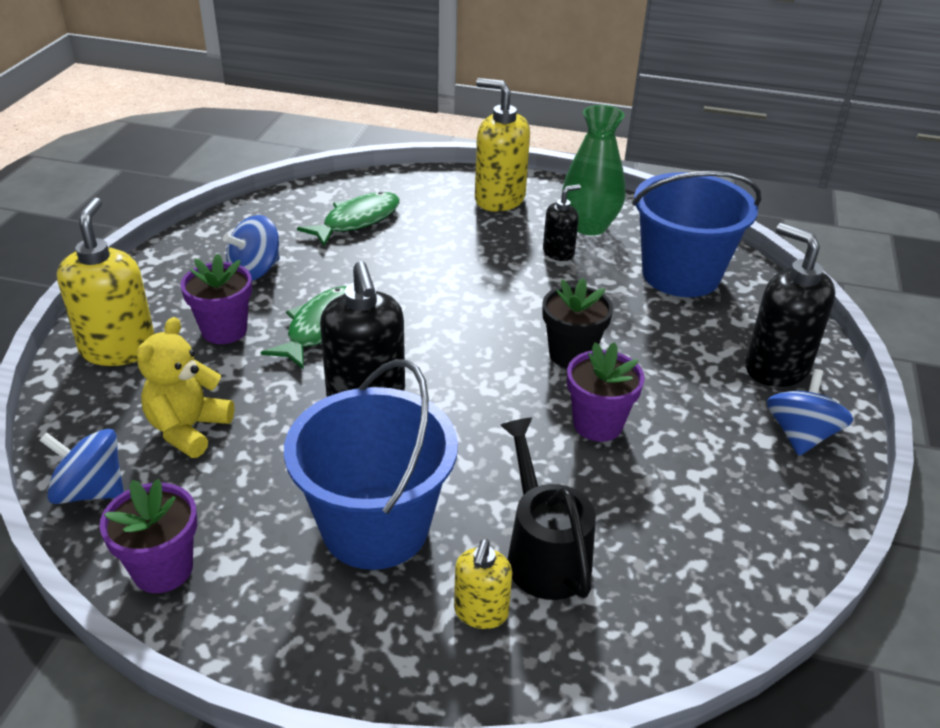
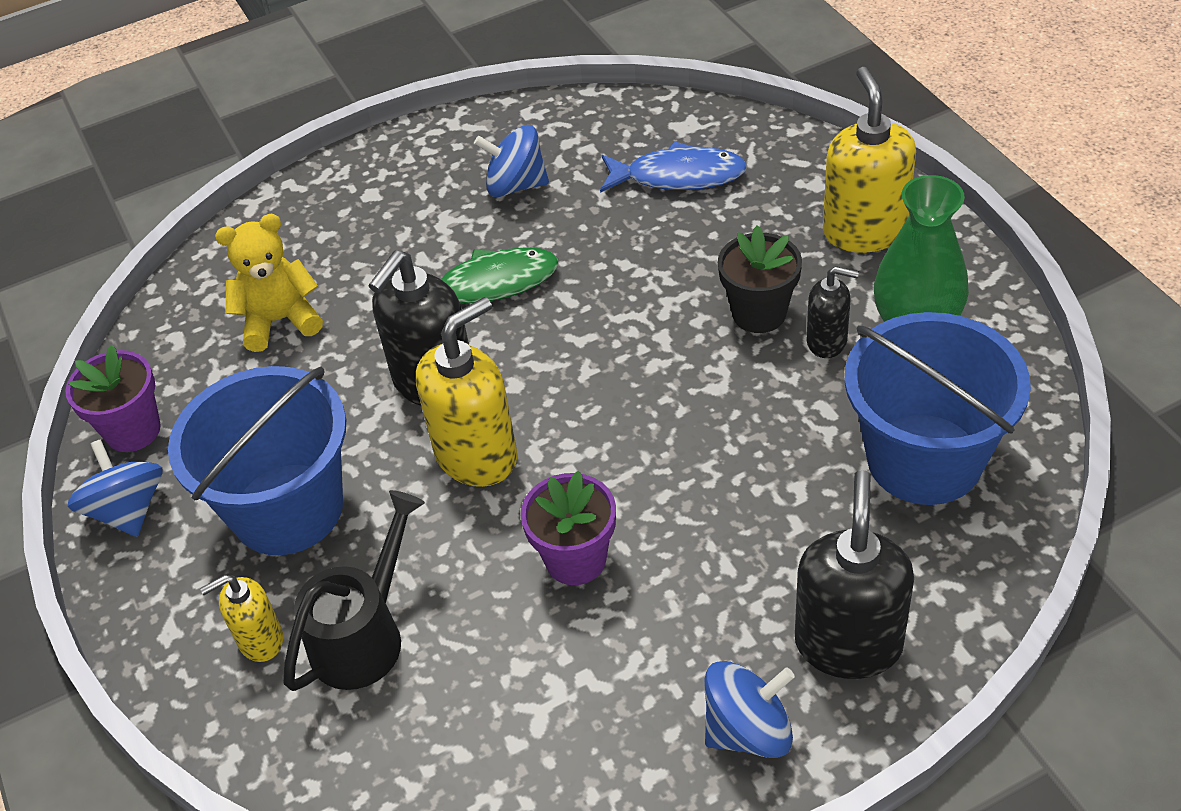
camera: 55 degrees right, 10 degrees up
blue spinning top [39,429,124,504] -> blue spinning top moved to [68,439,162,537]
yellow soap dispenser [57,197,155,366] -> yellow soap dispenser moved to [416,297,517,487]
purple flower pot [180,254,252,344] -> none
green fish [297,192,400,246] -> blue fish [600,141,747,193]
black flower pot [542,278,613,368] -> black flower pot moved to [718,225,802,333]

